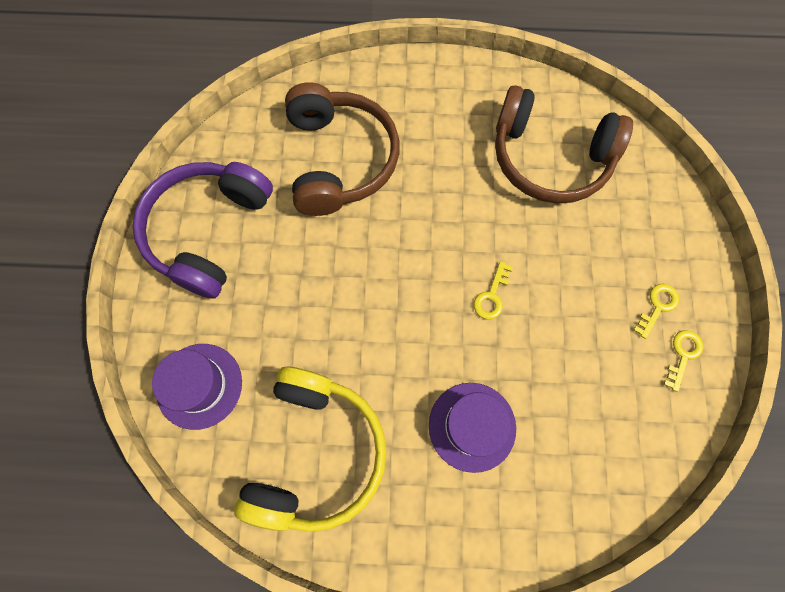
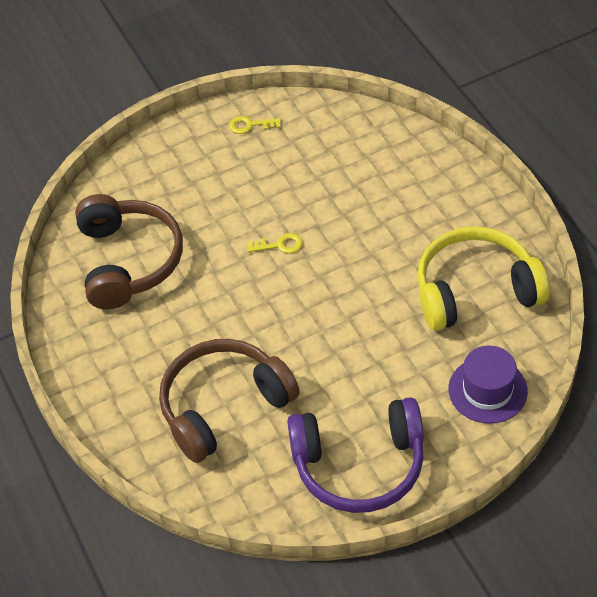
camera: 115 degrees left, 20 degrees down
purple hat [429,383,516,473] -> none
yellow key [633,284,679,339] -> none

